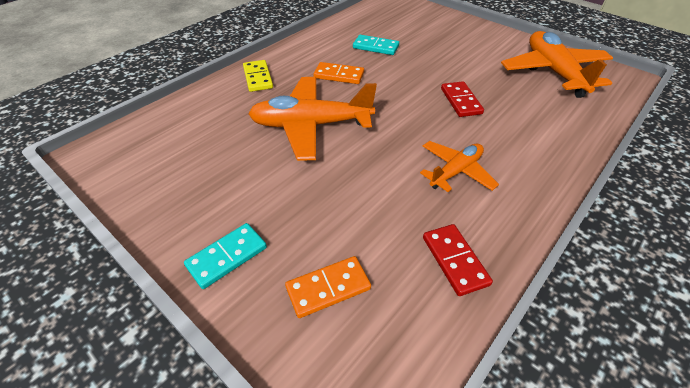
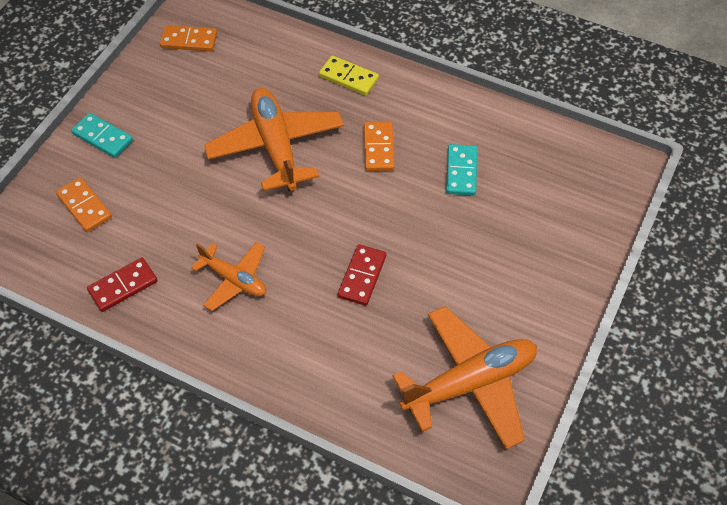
camera: 75 degrees right, 10 degrees up
yellow domino [243,60,273,92] -> yellow domino turned 60 degrees clockwise [319,55,379,96]
red domino [441,81,484,117] -> red domino turned 45 degrees counterclockwise [338,244,386,306]
none -> orange domino [160,25,217,51]

